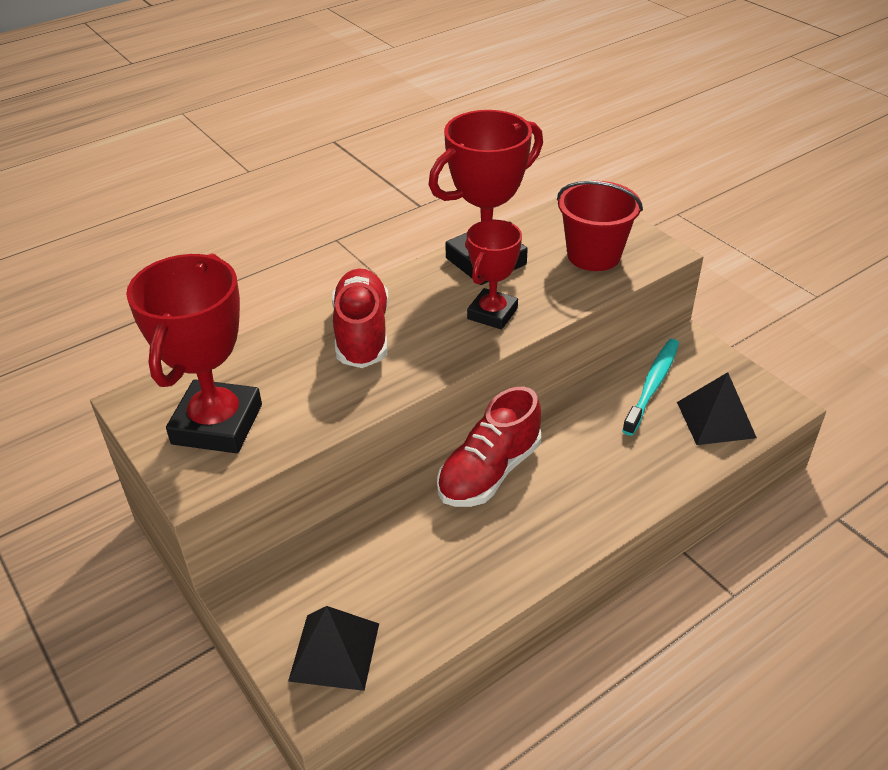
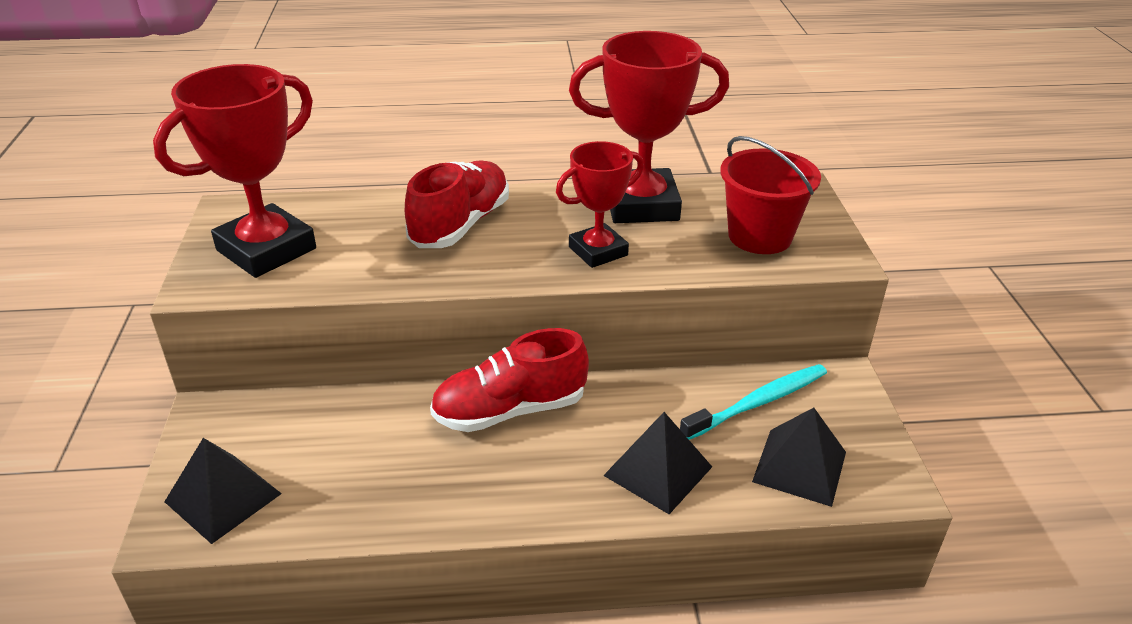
camera: 30 degrees right, 5 degrees down
none -> black pyramid [603,412,712,514]

